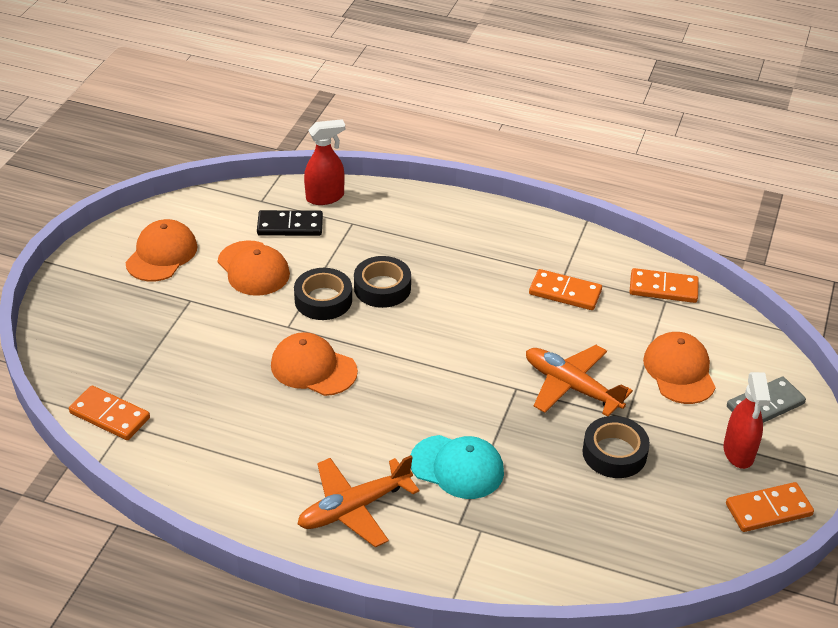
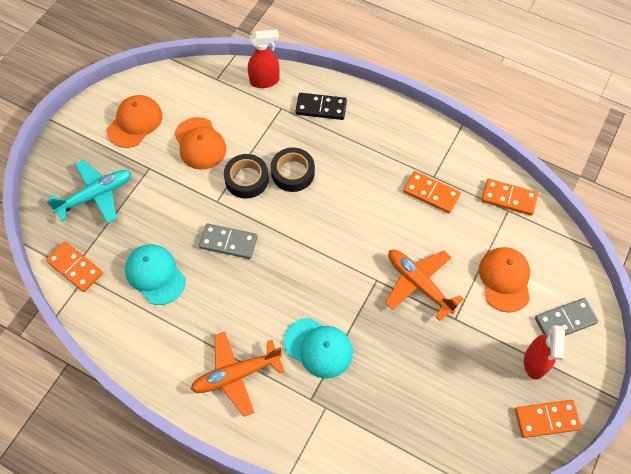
camera: 10 degrees right, 20 degrees up
black domino [257,210,323,236] -> black domino moved to [295,93,347,120]
orange cap [271,332,358,396] -> grey domino [199,224,258,259]
black tape [582,416,650,478] -> none
none -> turquoise plane [46,160,132,224]
none -> turquoise cap [125,244,186,305]

